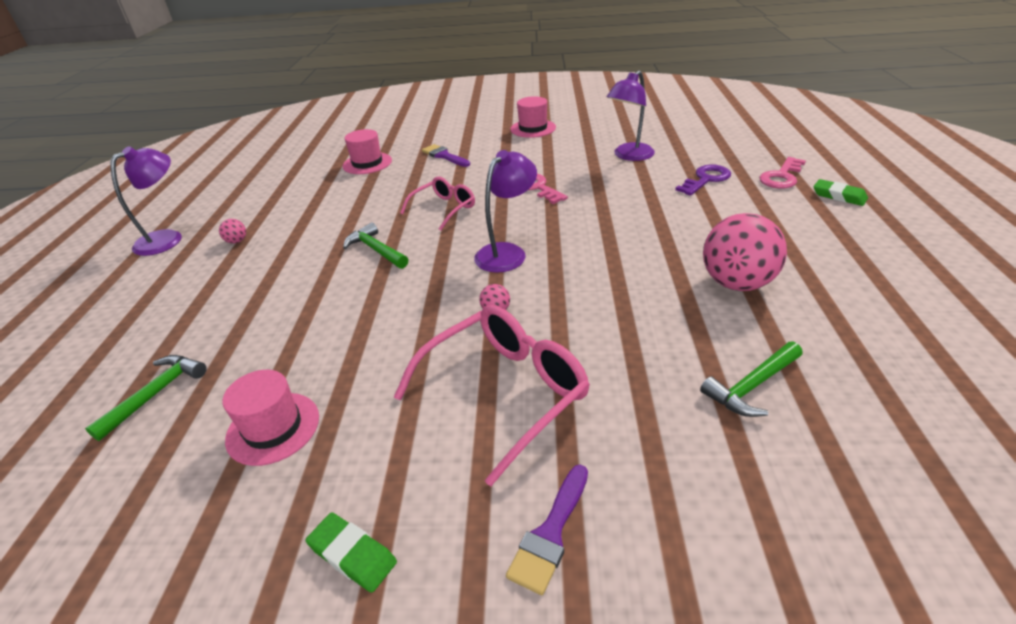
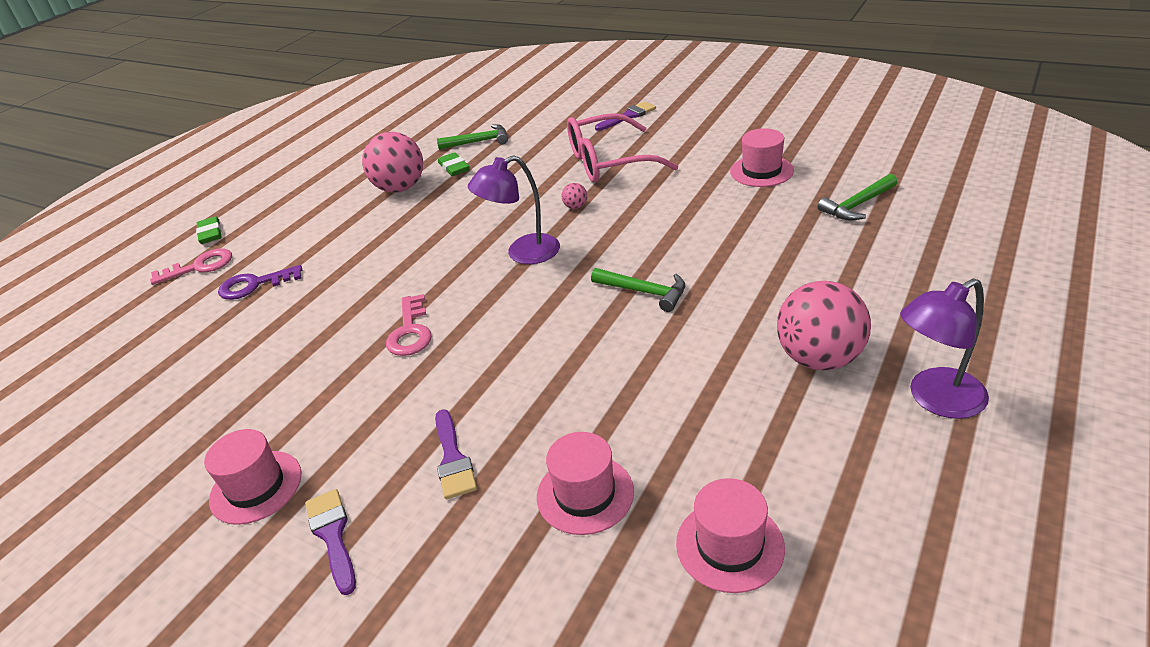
camera: 150 degrees left, 0 degrees up
pink ball [219,219,246,244] -> pink ball [777,281,871,370], size x2.49
green eraser [306,512,397,593] -> green eraser moved to [438,152,470,176]
green hammer [343,222,409,269] -> green hammer turned 45 degrees counterclockwise [591,268,685,312]
pink glasses [400,176,475,231] -> none
purple lamp [607,71,655,161] -> none
none -> purple brush [305,489,356,595]
none -> pink hat [676,478,785,593]

